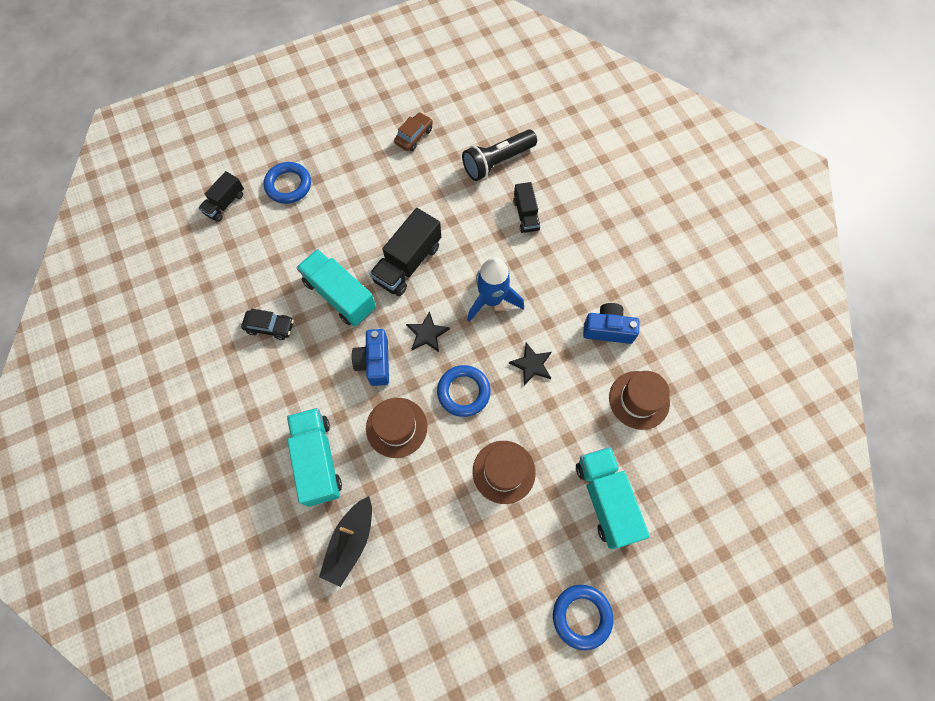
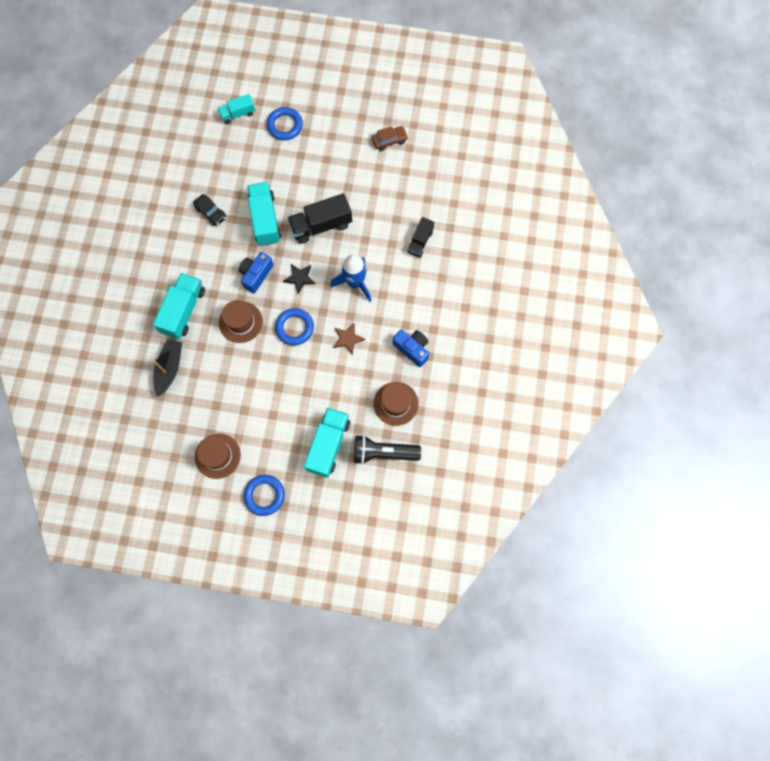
camera: 35 degrees right, 5 degrees up
black truck [198,171,244,222] -> turquoise truck [218,94,255,124]
black boat [319,496,372,587] -> black boat turned 135 degrees clockwise [153,339,182,397]
black flashlight [462,129,537,181] -> black flashlight moved to [354,435,421,464]
brown hat [473,441,536,504] -> brown hat moved to [195,433,241,479]
black star [509,343,552,385] -> brown star [333,323,366,355]

